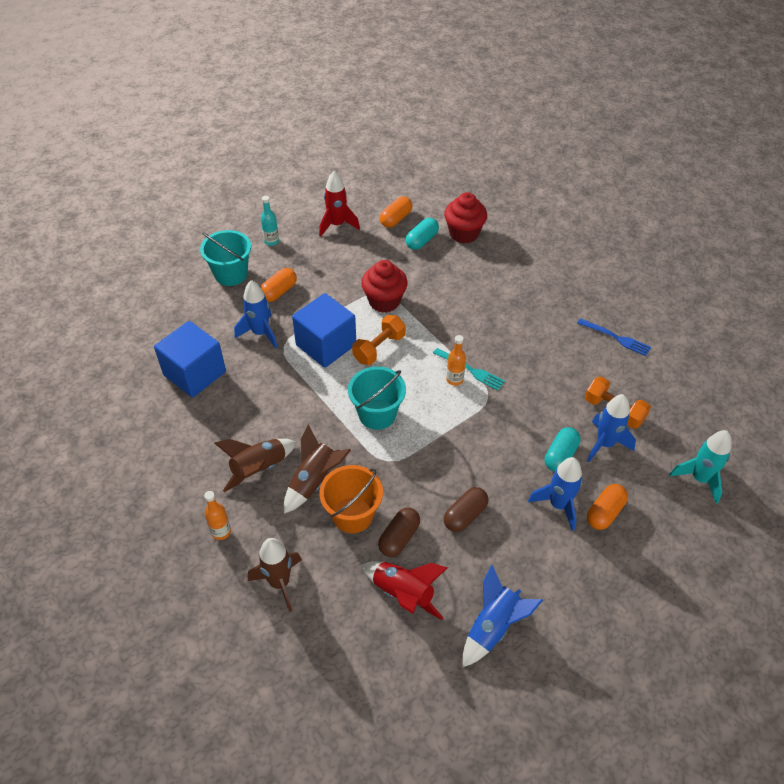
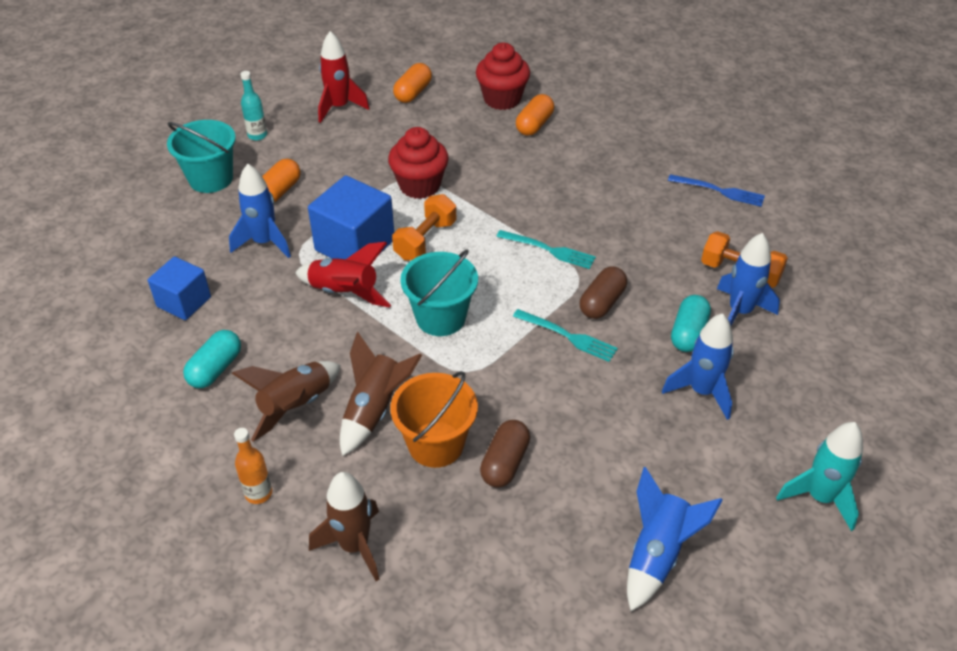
camera: 10 degrees left, 5 degrees down
blue cube [154,321,226,397] -> blue cube [148,256,211,320], size x0.63
red rocket [362,561,448,620] -> red rocket moved to [295,242,391,308]
turquoise capsule [406,218,439,250] -> turquoise capsule moved to [183,330,241,388]
brown capsule [444,487,489,532] -> brown capsule moved to [580,266,627,319]
orange bottle [446,335,466,386] -> none
orange capsule [587,484,628,530] -> orange capsule moved to [516,94,554,136]
turquoise rocket [670,430,732,504] -> turquoise rocket moved to [776,422,863,531]
none -> turquoise fork [513,309,618,362]

